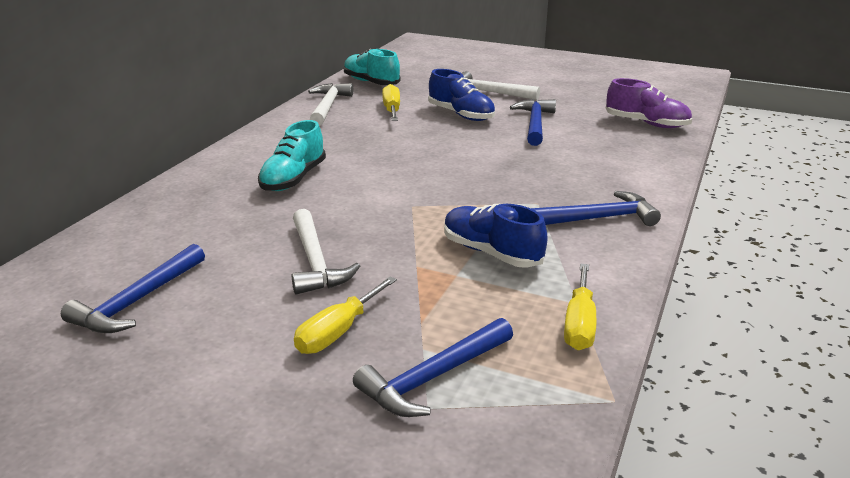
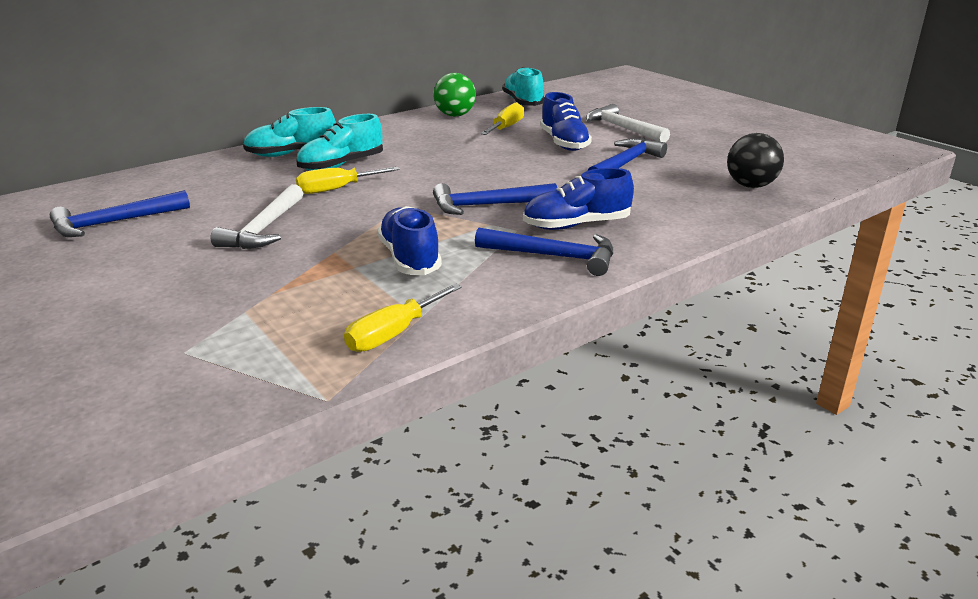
camera: 30 degrees right, 0 degrees up
yellow screwdriver [294,276,397,354] -> yellow screwdriver moved to [296,167,400,194]
white hammer [308,83,353,126] -> green ball [433,73,476,117]
blue hammer [353,318,513,417] -> blue hammer moved to [433,183,557,215]
purple shoe [606,78,692,128] -> black ball [727,133,784,188]
none -> turquoise shoe [243,107,336,157]
none -> blue shoe [523,168,634,230]

